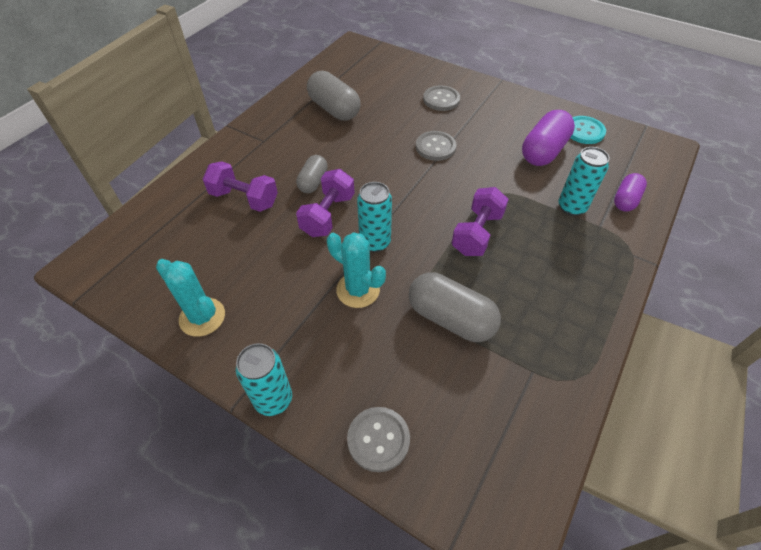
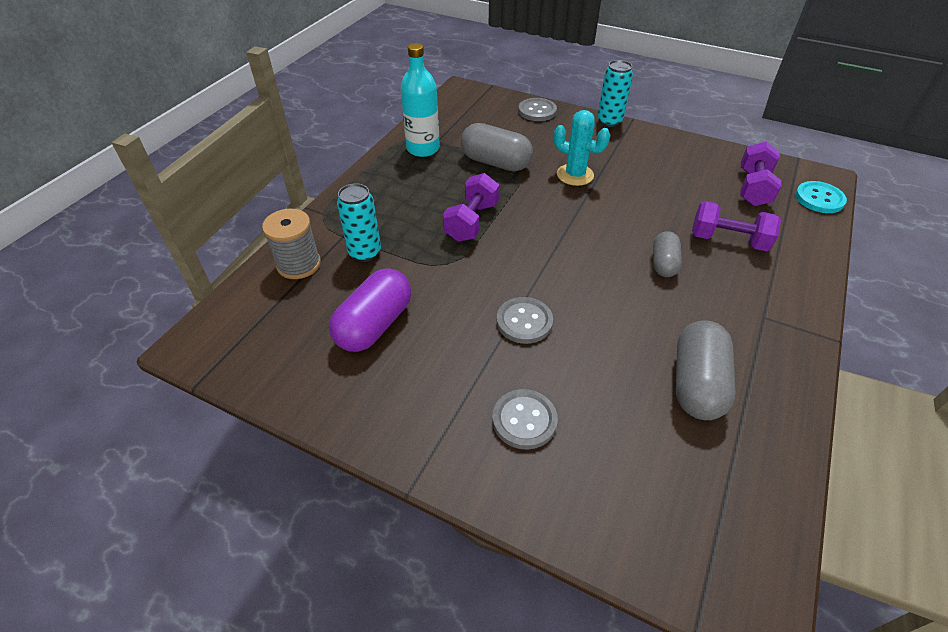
camera: 175 degrees right, 5 degrees down
turquoise cactus [156,259,225,337] -> none
purple dumbbell [296,169,355,237] -> purple dumbbell moved to [740,141,781,206]
grey capsule [307,71,361,121] -> grey capsule turned 60 degrees clockwise [676,320,736,420]
turquoise can [357,182,392,252] -> none
turquoise button [571,116,606,144] -> turquoise button moved to [795,181,847,213]
purple capsule [614,173,647,212] -> grey spool [262,209,321,279]
none -> turquoise bottle [400,43,440,157]

